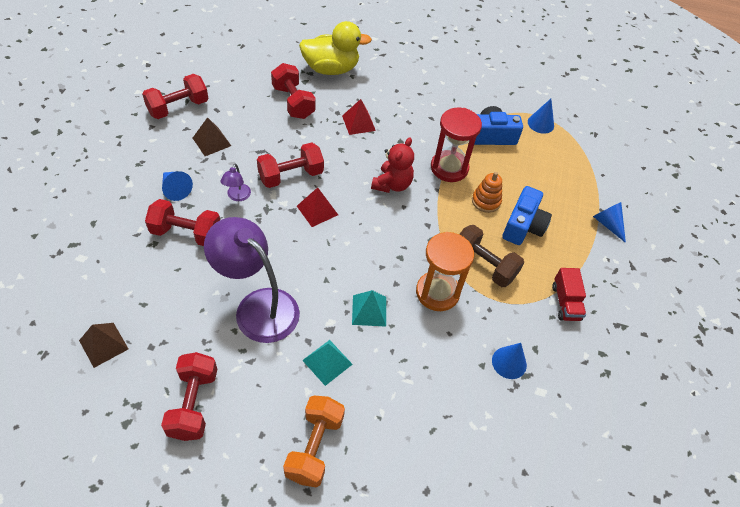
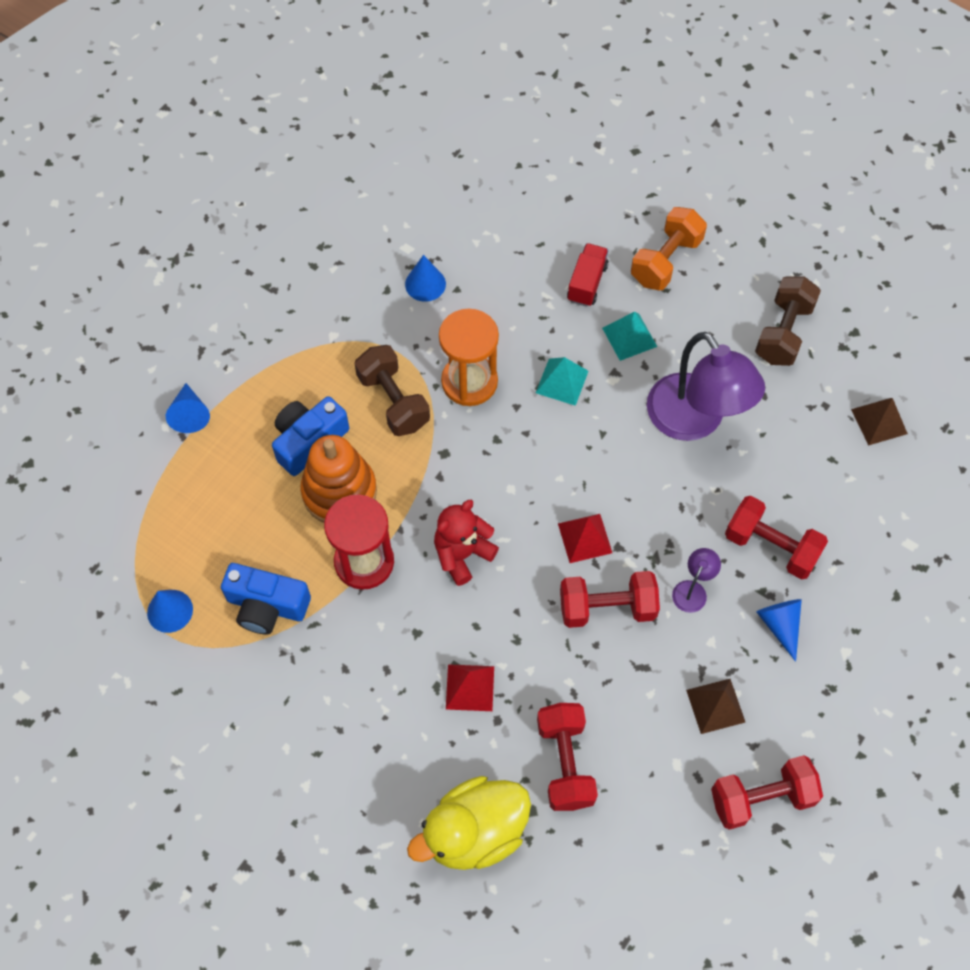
camera: 155 degrees left, 10 degrees up
red dumbbell [161,352,217,441] -> brown dumbbell [755,276,821,366]
yellow duck [299,21,372,75] -> yellow duck turned 45 degrees counterclockwise [407,776,531,870]
orange stacking toy [472,172,502,213] -> orange stacking toy [300,435,377,523], size x1.73
red truck [552,268,586,321] -> red truck moved to [567,243,609,307]

